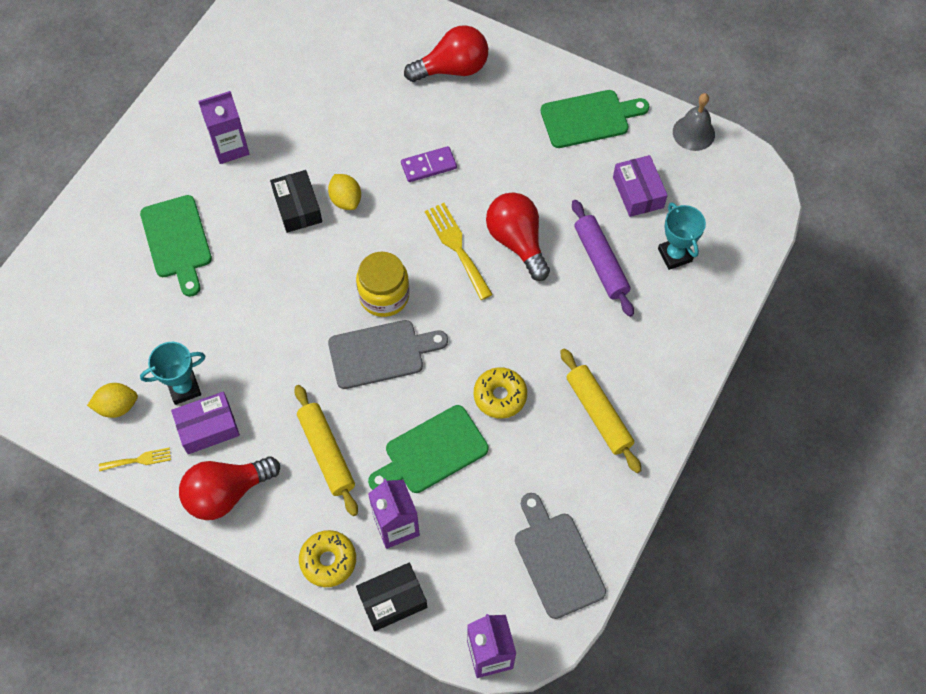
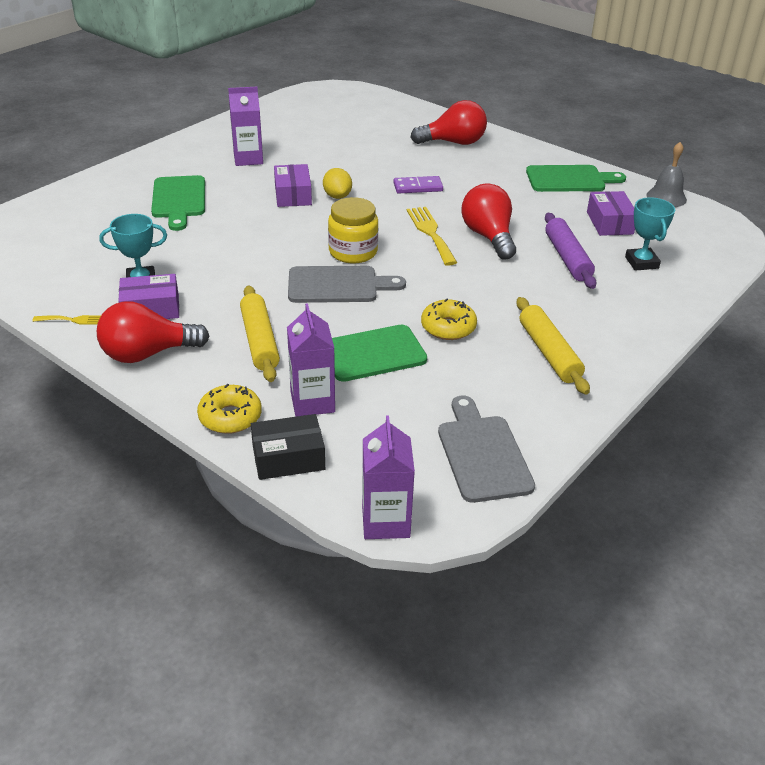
camera: 10 degrees right, 25 degrees down
yellow lemon [87,383,138,418] -> none
black box [270,170,322,233] -> purple box [274,164,312,207]

